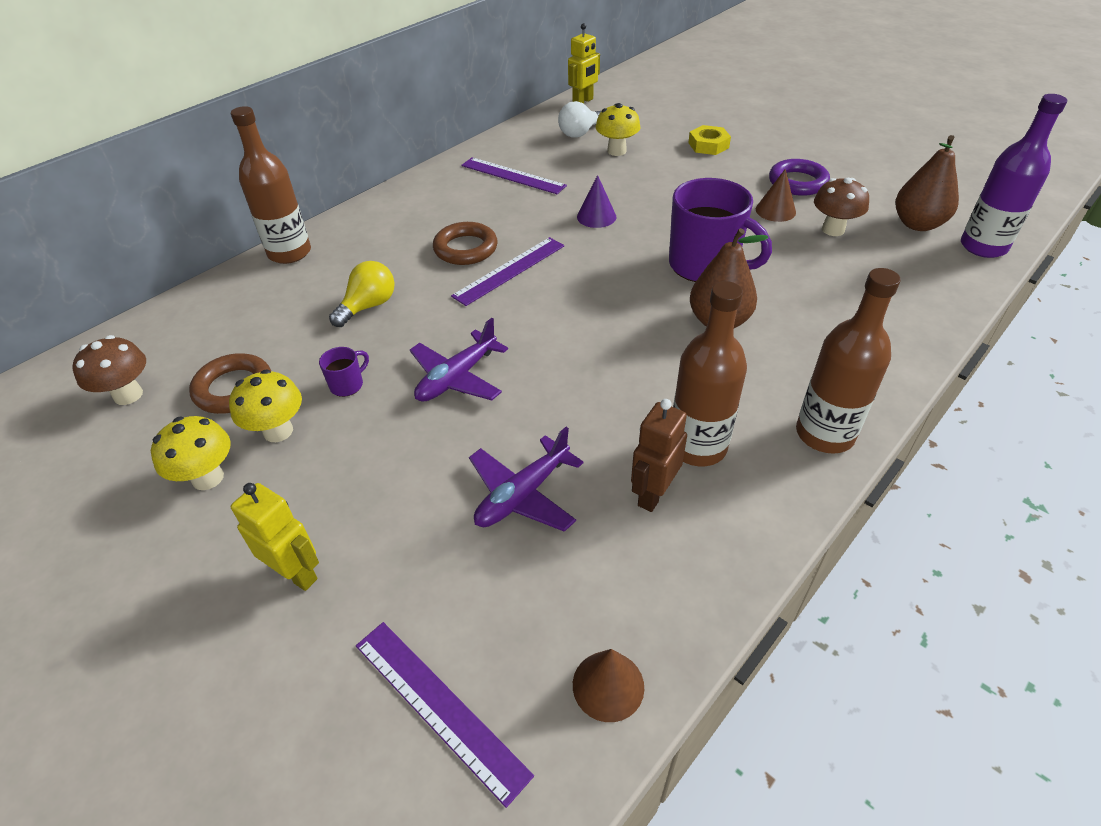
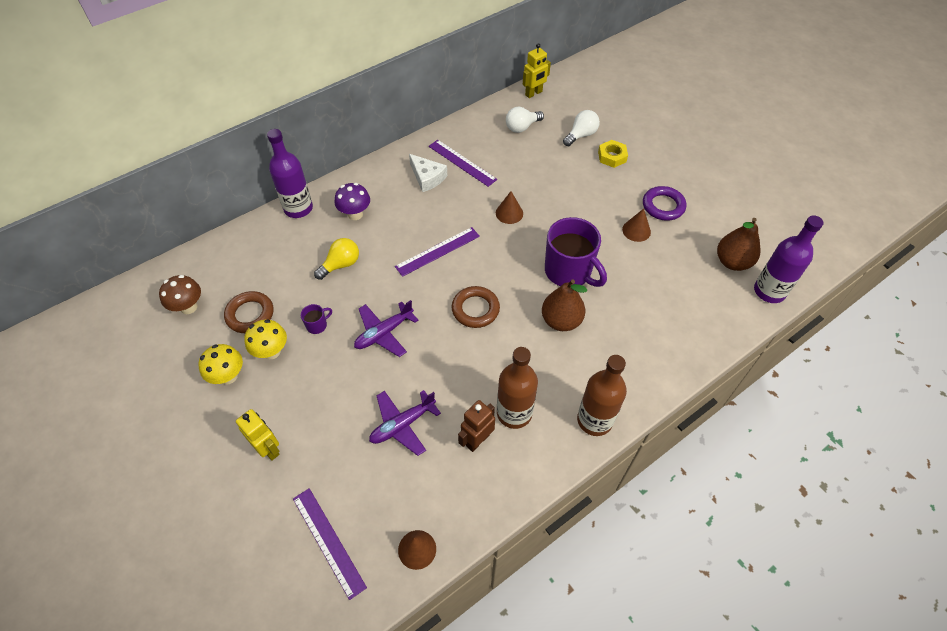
camera: 10 degrees right, 10 degrees up
brown bottle [231,106,311,264] -> purple bottle [267,129,313,218]
brown ring [433,222,498,265] -> brown ring moved to [452,286,500,328]
purple cone [577,175,616,228] -> brown cone [496,191,523,224]
yellow mushroom [596,103,641,156] -> none
brown mushroom [814,178,869,236] -> none
none -> purple mushroom [335,183,370,220]
none -> white cheese [409,154,447,192]
none -> white light bulb [563,110,600,146]

